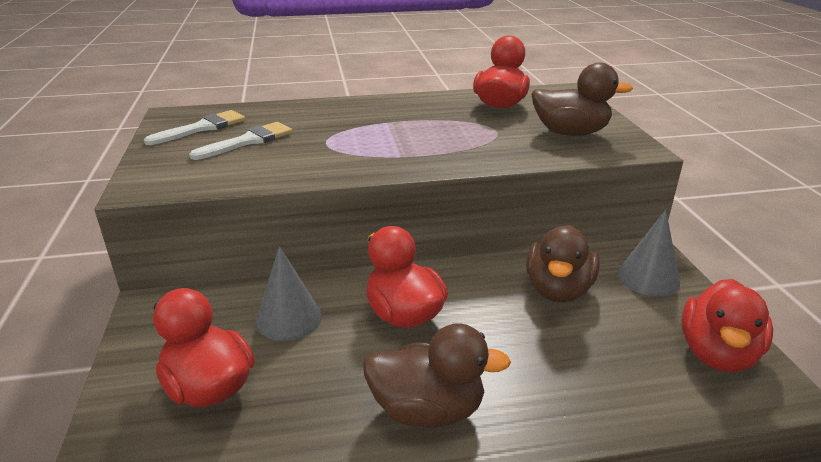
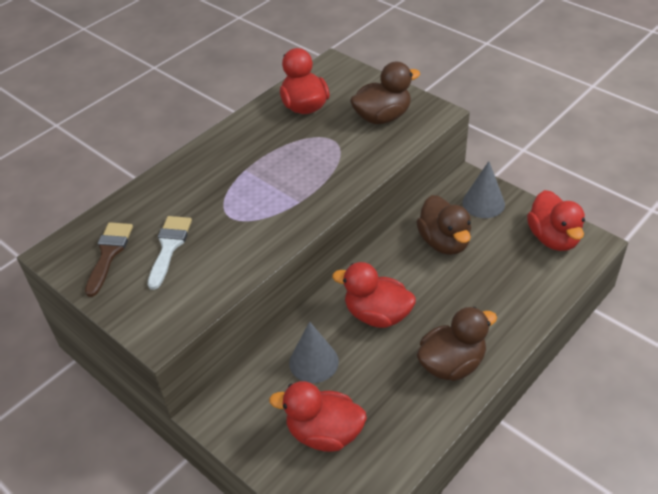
camera: 35 degrees left, 15 degrees up
white brush [144,110,245,145] -> brown brush [85,222,133,297]

